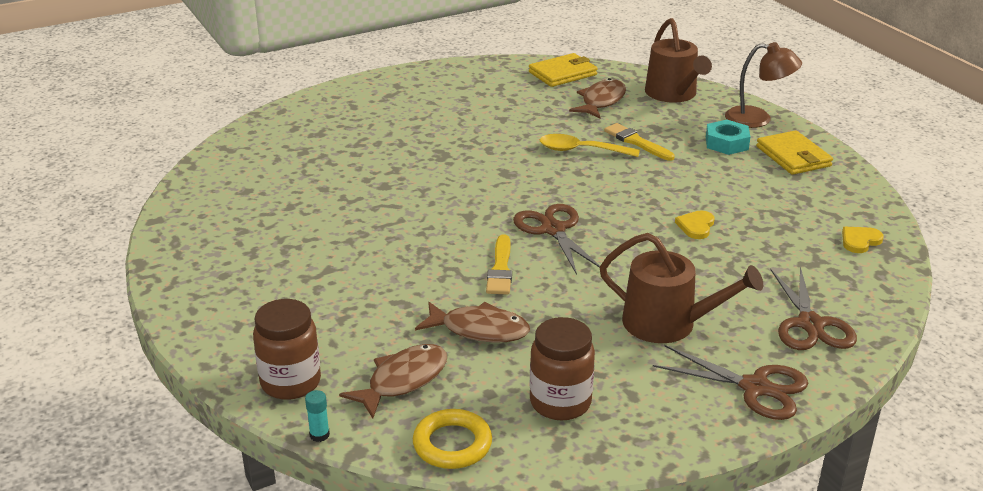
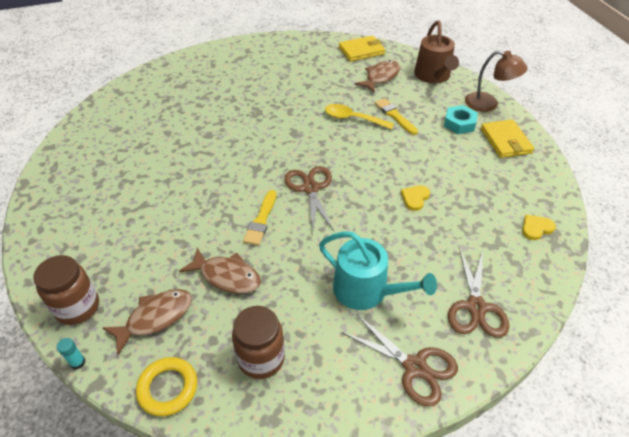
camera: 10 degrees right, 15 degrees up
brown watering can [599,233,763,343] -> turquoise watering can [319,232,437,310]

